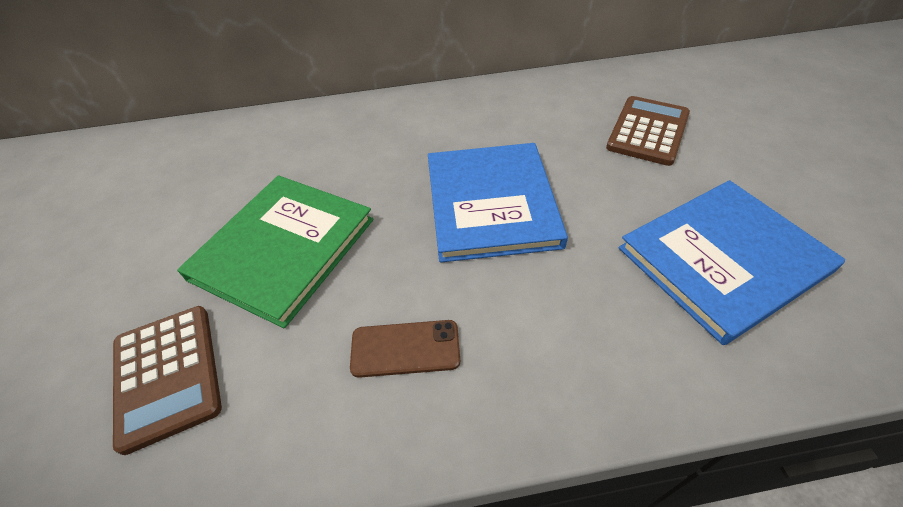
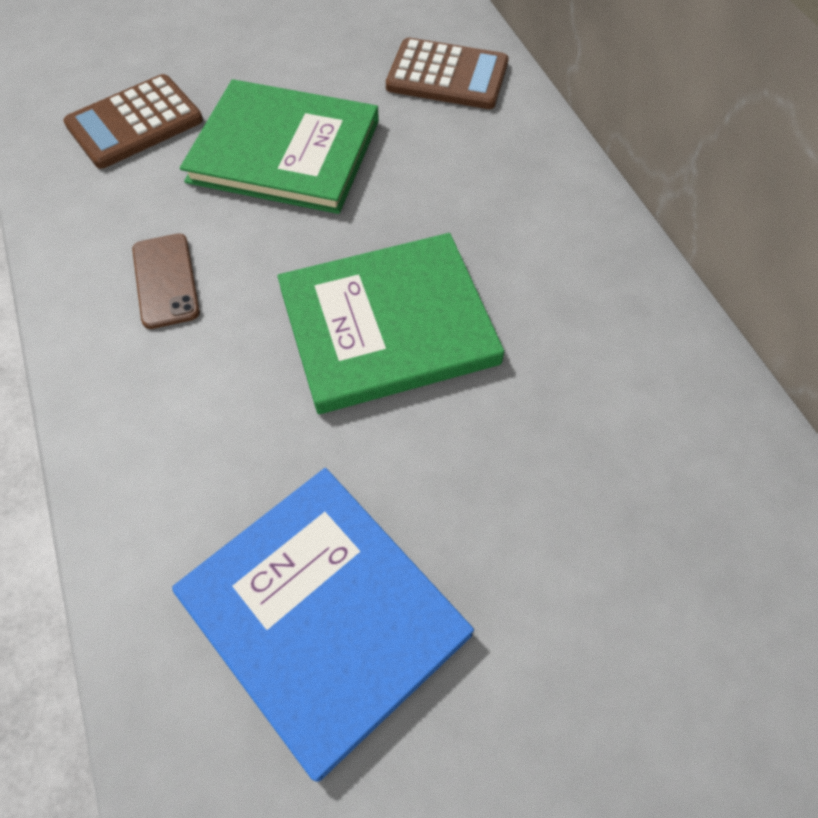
camera: 75 degrees right, 10 degrees up
blue book [428,143,568,262] -> green book [277,233,504,414]
brown calculator [606,96,690,166] -> brown calculator moved to [386,37,509,109]

